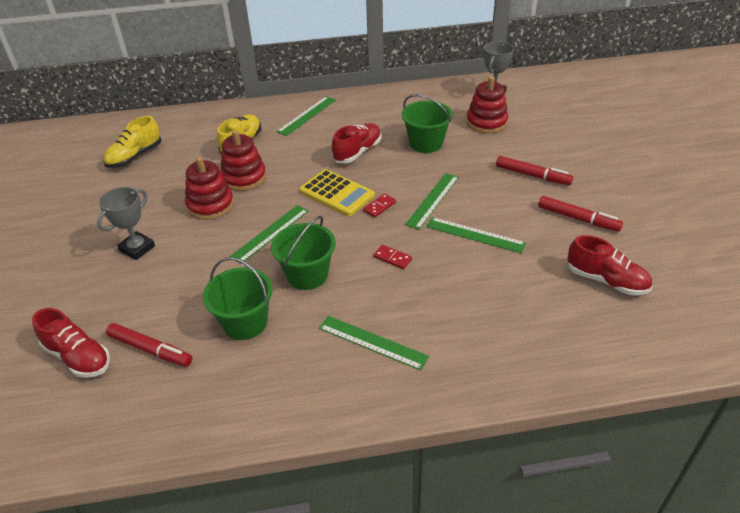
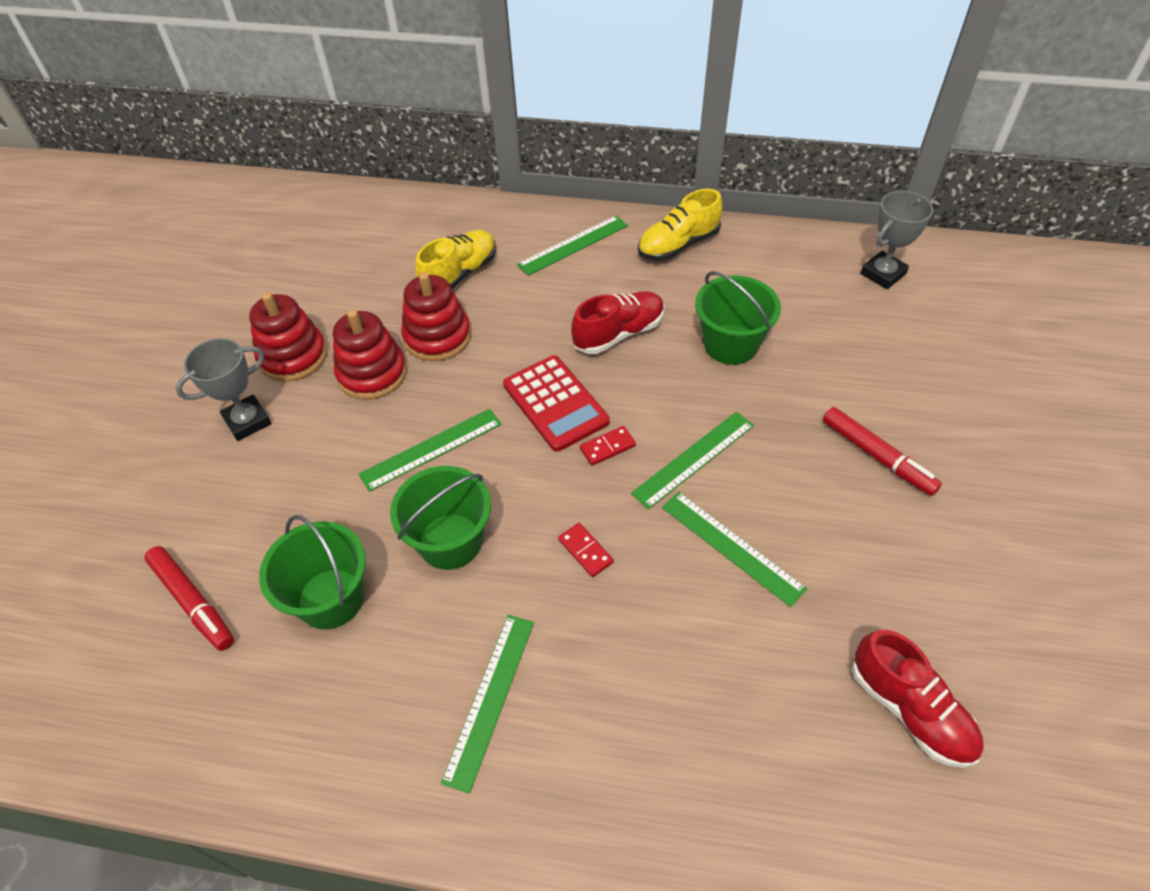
camera: 20 degrees right, 10 degrees up
red shoe [32,308,110,378] -> none
yellow shoe [103,116,162,168] -> yellow shoe moved to [638,189,723,261]
yellow calculator [299,169,375,216] -> red calculator [503,355,610,452]
green ruler [319,316,429,370] -> green ruler turned 60 degrees clockwise [441,615,534,794]
red stacking toy [466,76,508,134] -> red stacking toy moved to [249,292,327,382]
red marker [538,196,623,232] -> none

